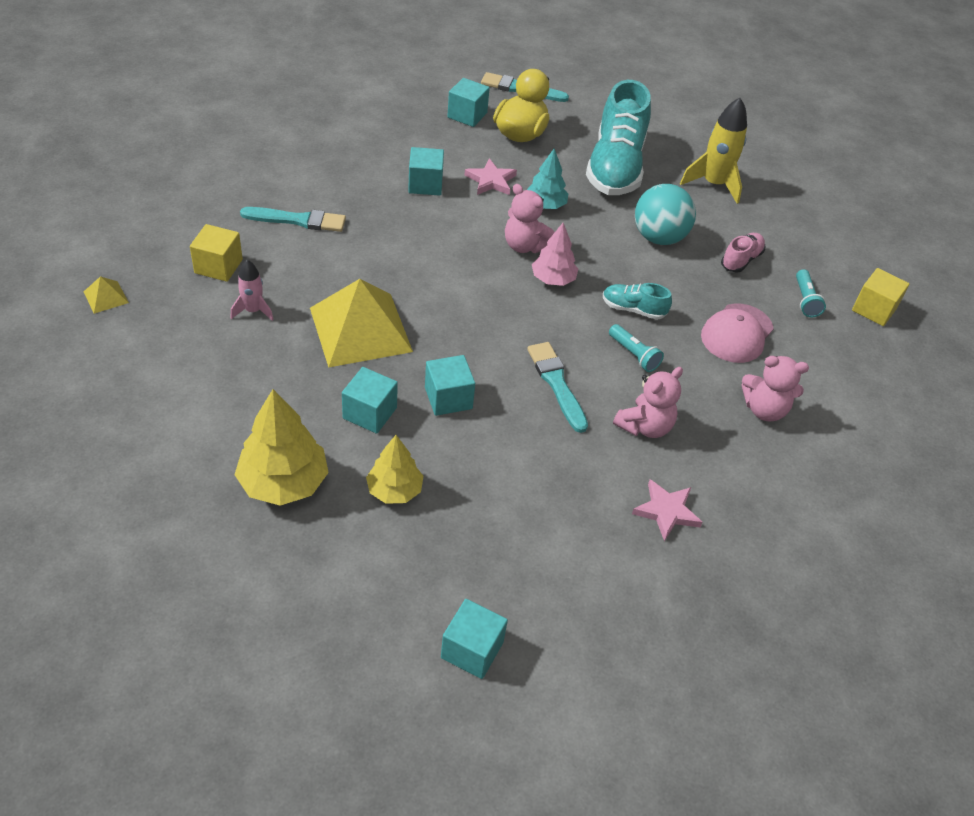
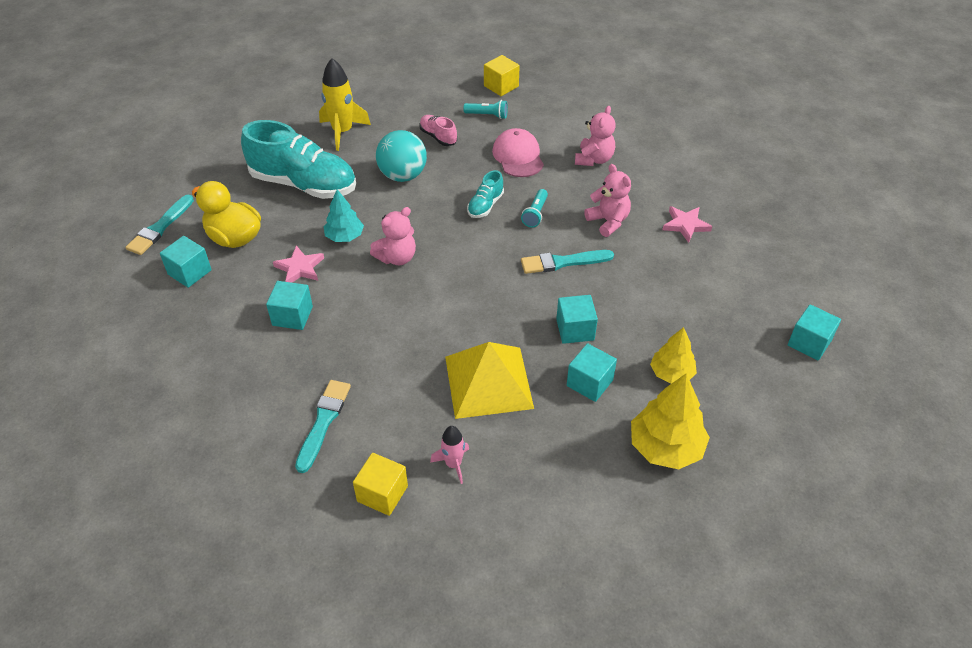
camera: 75 degrees left, 0 degrees up
yellow pyramid [84,276,129,314] -> none
pink tree [532,223,578,286] -> none
turquoise flashlight [609,324,664,372] -> turquoise flashlight turned 135 degrees clockwise [521,189,548,228]
pink cap [701,303,774,363] -> pink cap turned 150 degrees counterclockwise [492,128,544,177]

